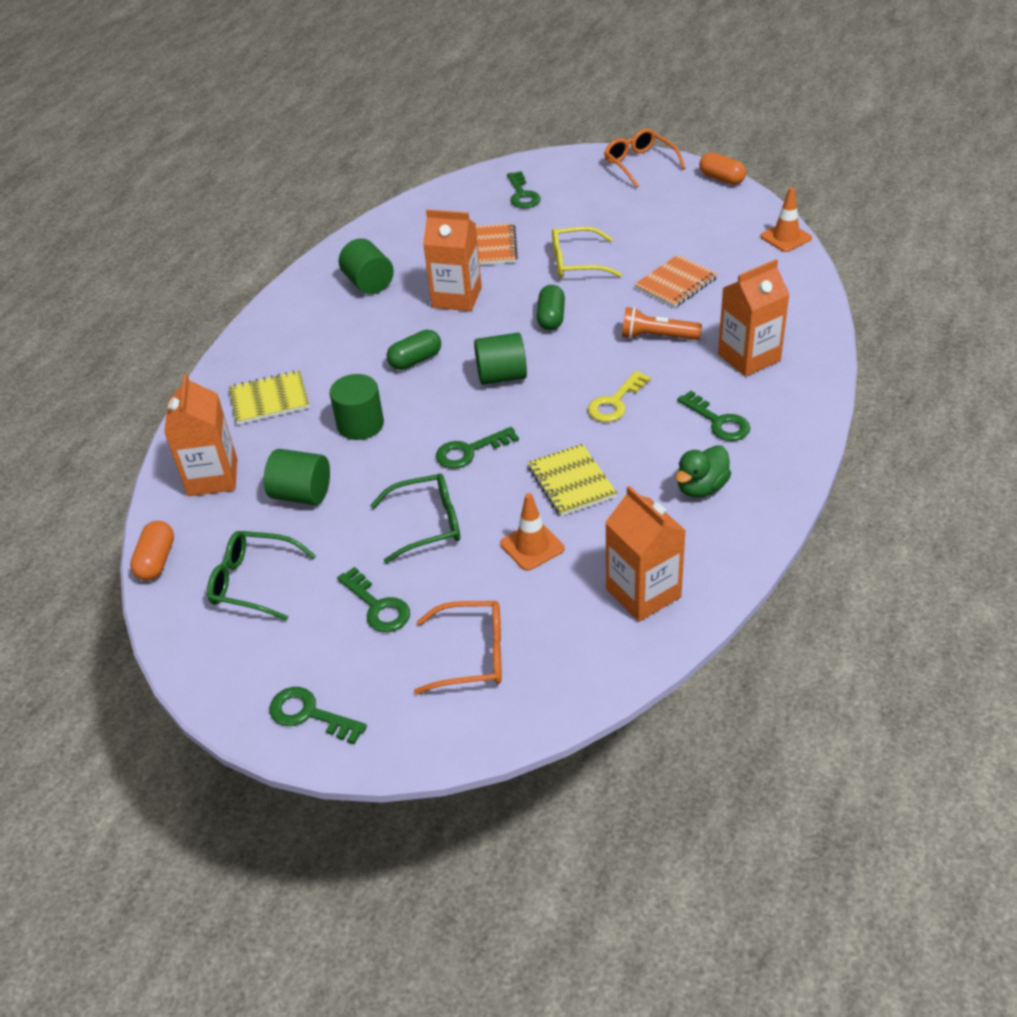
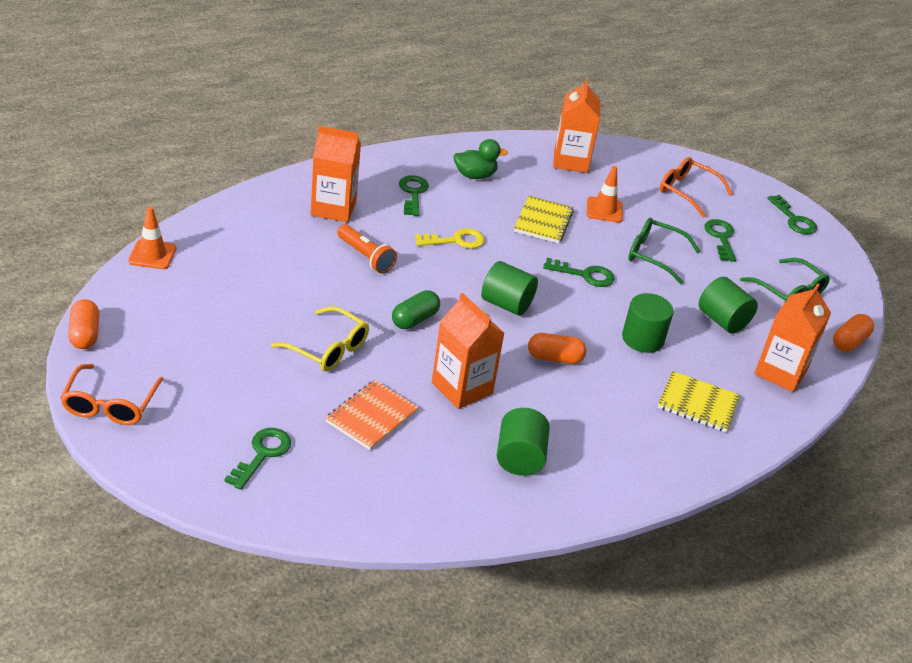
camera: 150 degrees left, 5 degrees down
green capsule [387,330,441,370] -> orange capsule [528,333,586,364]
orange notebook [634,255,718,308] -> none

